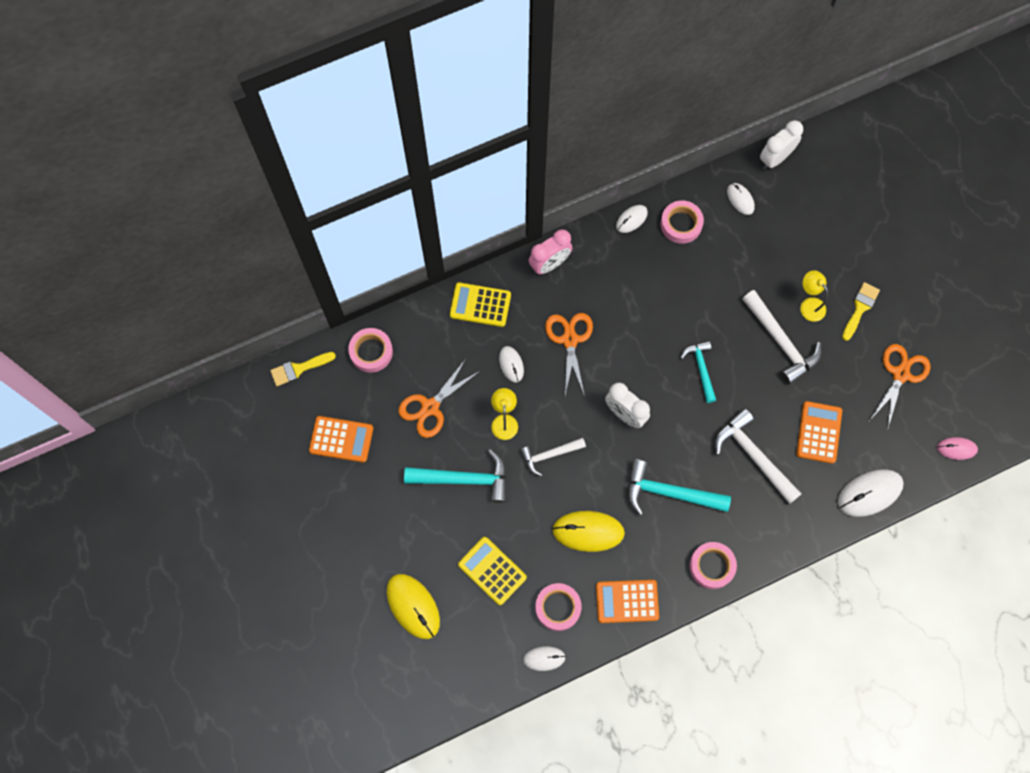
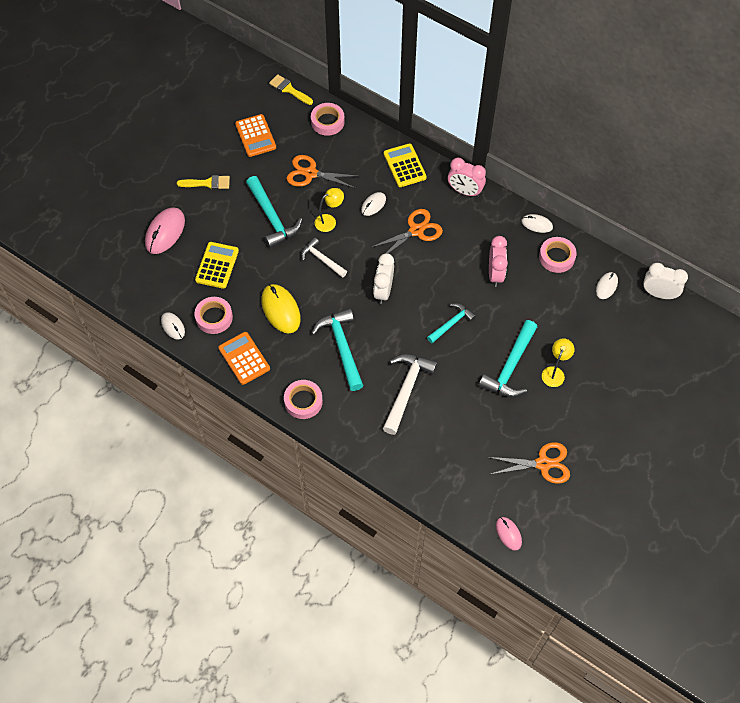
camera: 60 degrees right, 10 degrees down
yellow mouse [387,574,440,639] -> pink mouse [145,207,185,254]
white hammer [742,290,821,385] -> turquoise hammer [479,320,537,397]
orange calculator [796,401,842,464] -> none
white mouse [838,469,904,517] -> none
yellow brush [842,282,880,341] -> yellow brush moved to [177,175,230,190]
none -> pink clock [489,236,508,287]

